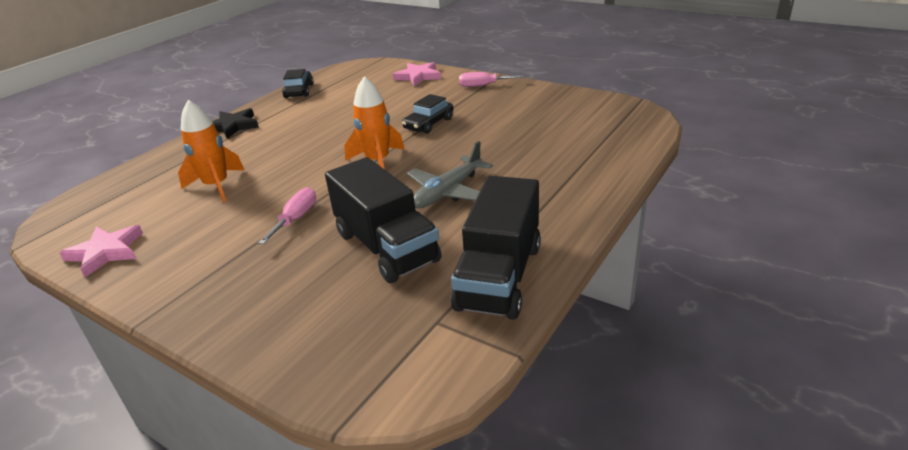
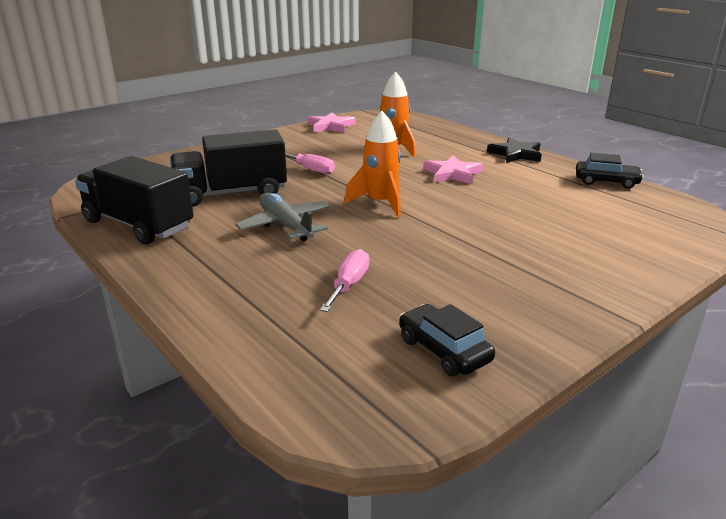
camera: 105 degrees right, 5 degrees down
pink star [393,62,441,86] -> pink star moved to [423,155,483,184]
black car [402,94,453,134] -> black car moved to [399,304,495,376]
pink screwdriver [459,72,524,87] -> pink screwdriver moved to [320,249,369,312]

